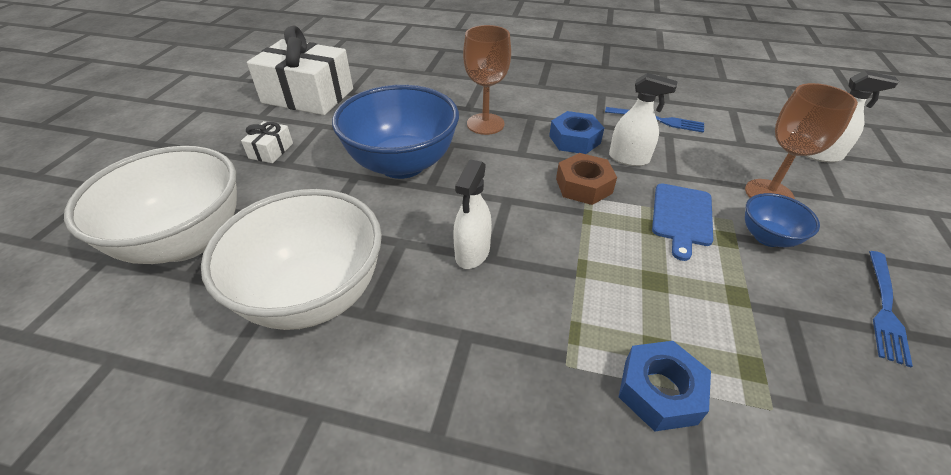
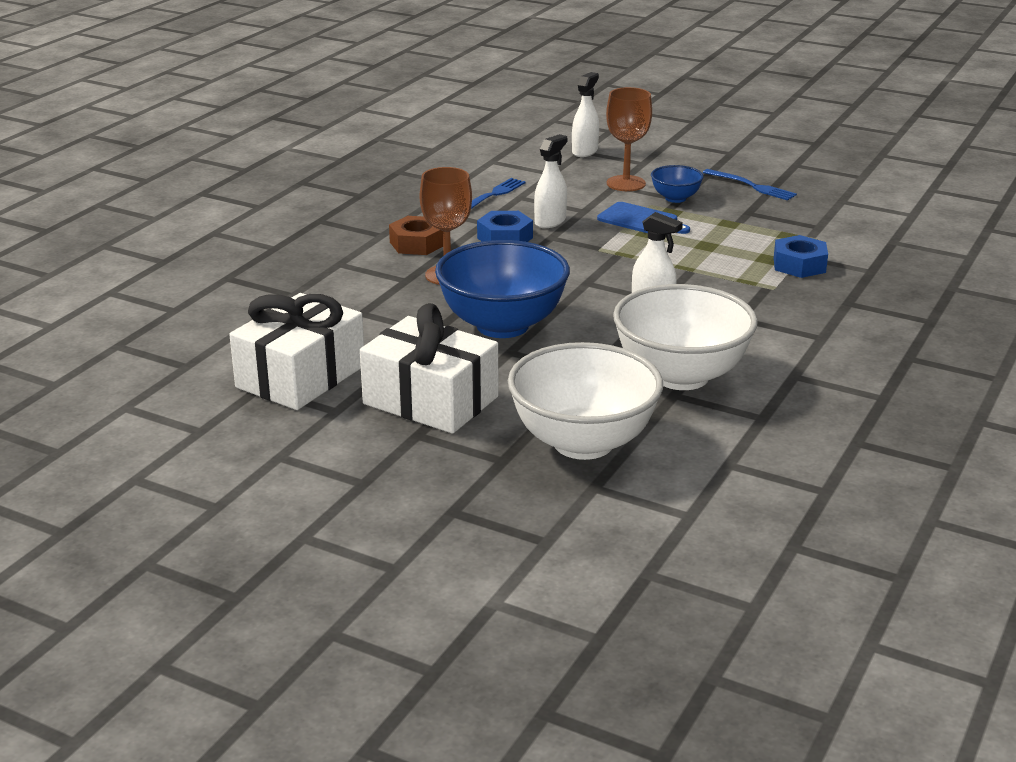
camera: 75 degrees left, 15 degrees down
white gift [241,121,293,163] -> white gift [360,303,498,434], size x2.32
brown nut [556,153,617,205] -> brown nut moved to [389,216,443,255]

